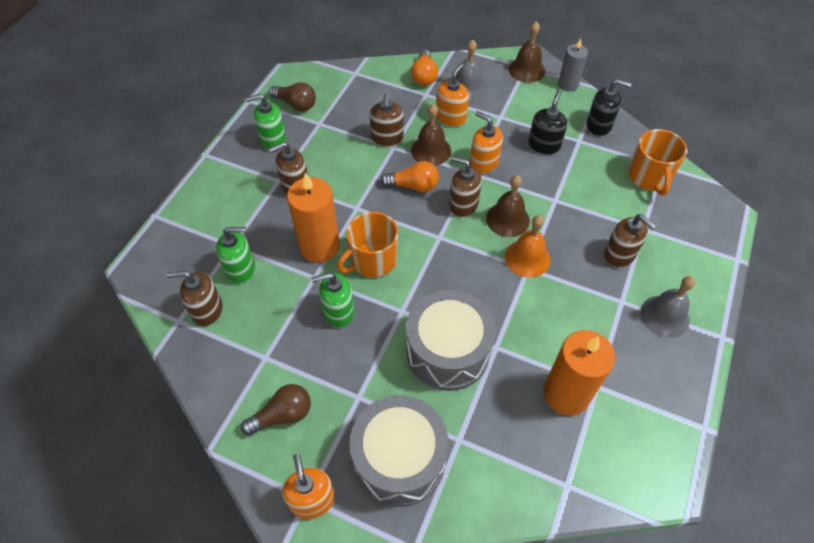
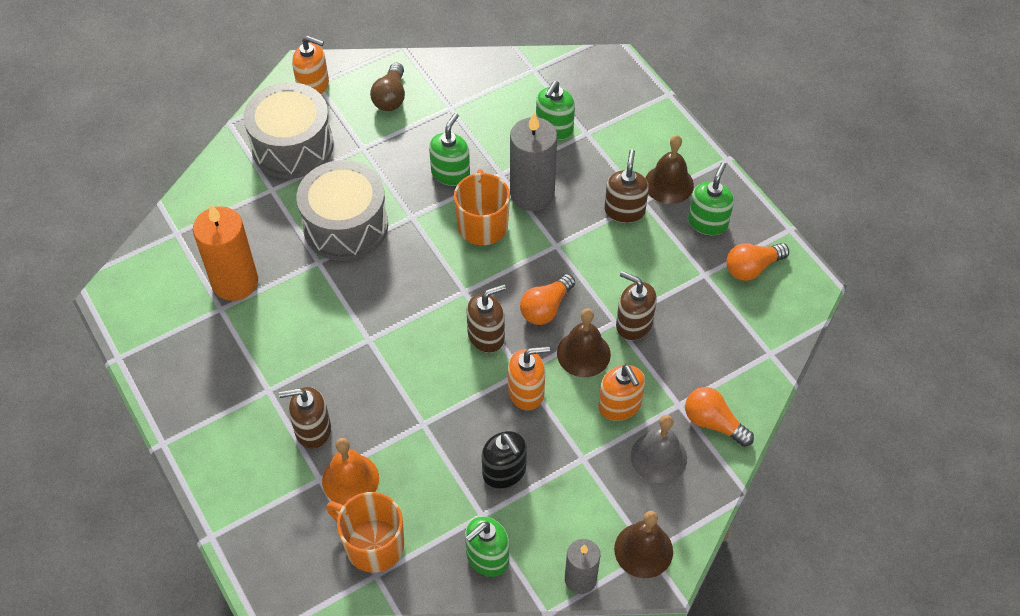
camera: 125 degrees right, 0 degrees up
brown soap dispenser [167,271,223,326] -> none
brown light bulb [269,82,316,111] -> orange light bulb [726,243,789,281]
orange candle [287,173,340,263] -> grey candle [510,113,557,211]
brown bell [486,175,530,237] -> brown bell moved to [645,135,694,204]
orange bell [505,215,551,277] -> orange bell moved to [322,438,379,505]
black soap dispenser [587,79,632,136] -> green soap dispenser [465,516,509,577]
grey bell [640,276,695,338] -> none

